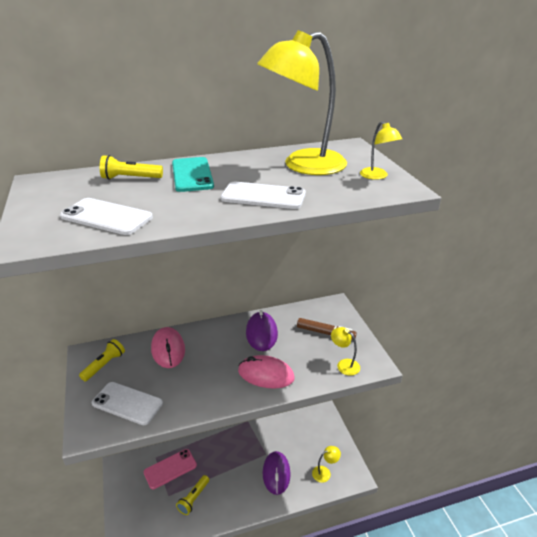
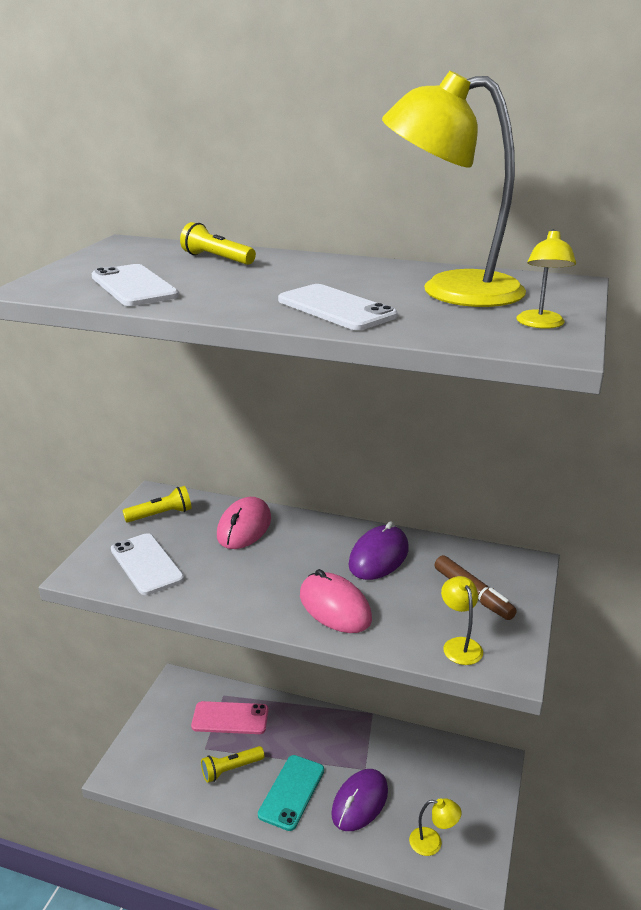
camera: 35 degrees right, 5 degrees down
turquoise phone [172,157,214,192] -> turquoise phone moved to [258,755,324,831]

